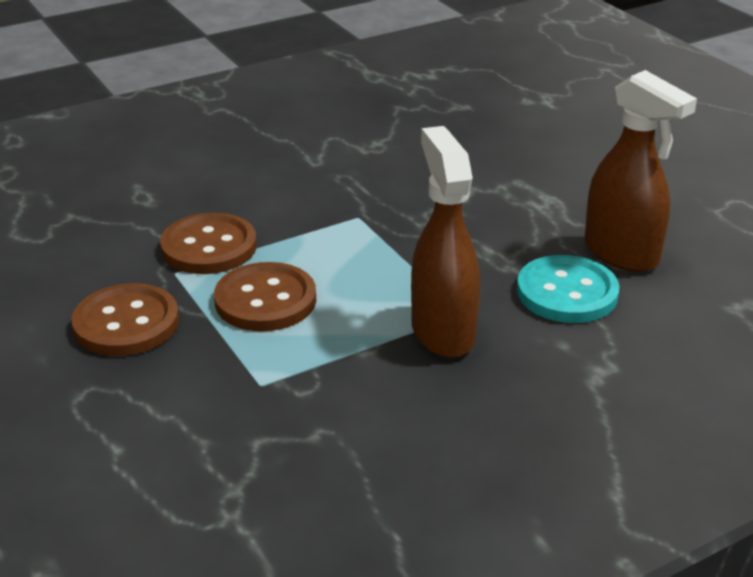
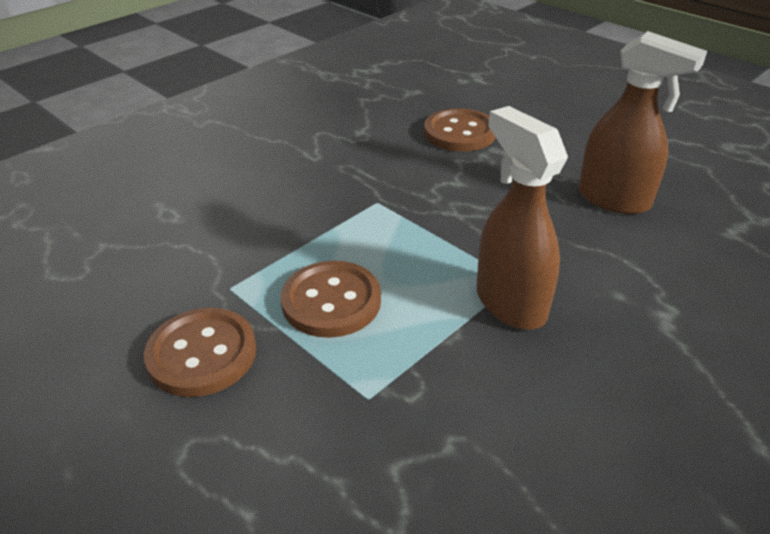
camera: 15 degrees left, 5 degrees up
brown button [160,213,257,274] -> brown button moved to [424,108,496,152]
turquoise button [517,255,619,323] -> none

